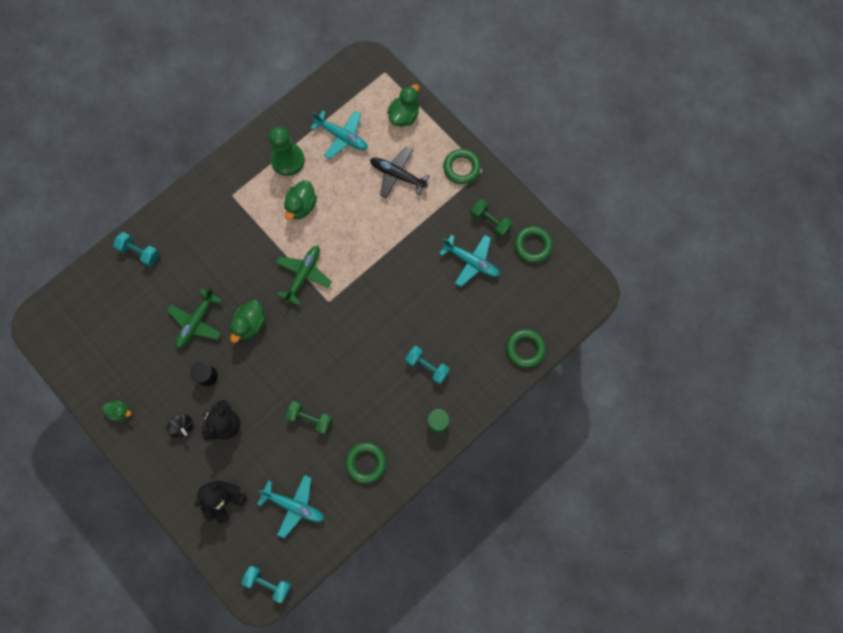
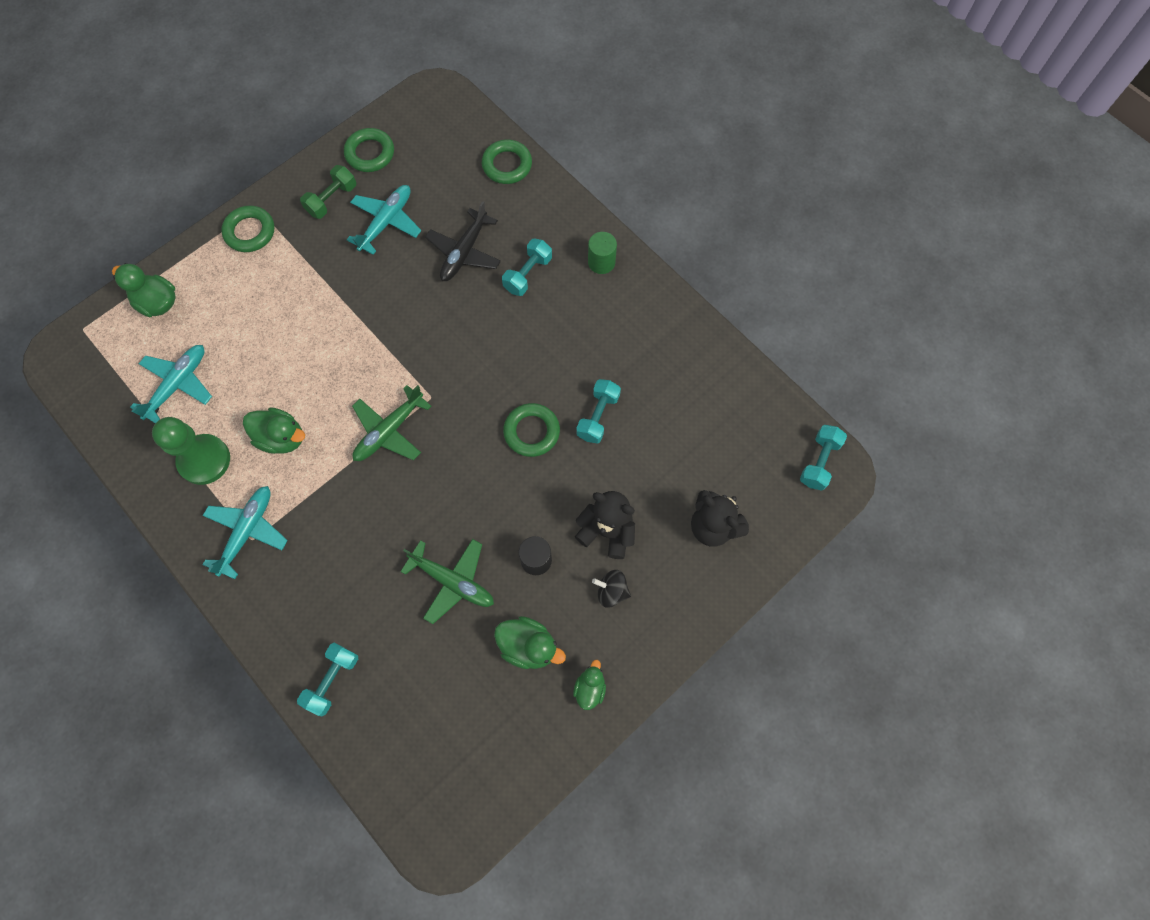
camera: 90 degrees left, 5 degrees down
black spinning top [167,414,193,438] -> black spinning top turned 120 degrees counterclockwise [592,570,631,608]
green duck [230,300,266,343] -> green duck moved to [494,616,566,669]
turquoise plane [257,475,324,538] -> turquoise plane moved to [203,486,288,579]
green plane [276,246,332,305] -> green plane turned 75 degrees counterclockwise [352,385,432,461]
green dumbbell [285,401,332,434] -> turquoise dumbbell [576,379,621,444]
green ring [345,442,386,484] -> green ring moved to [503,403,560,457]
black plane [370,147,430,198] -> black plane moved to [425,201,501,281]

